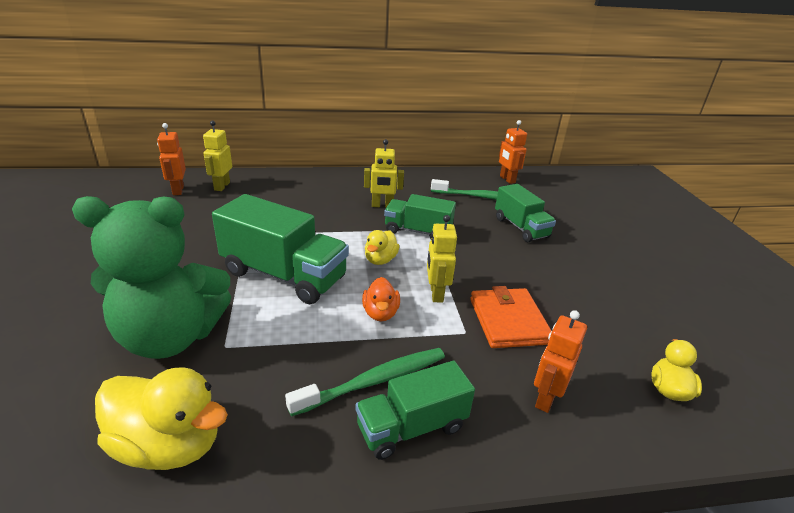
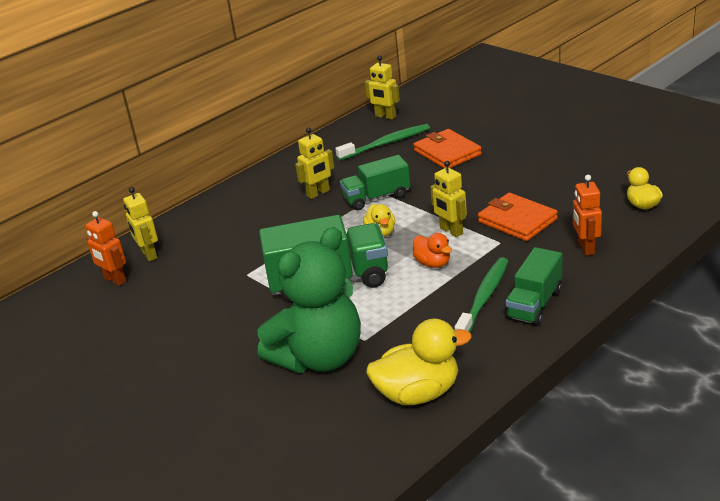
camera: 30 degrees left, 0 degrees up
green truck [495,184,556,242] -> orange wallet [413,129,482,168]
orange robot [499,120,527,184] -> yellow robot [365,56,400,120]

